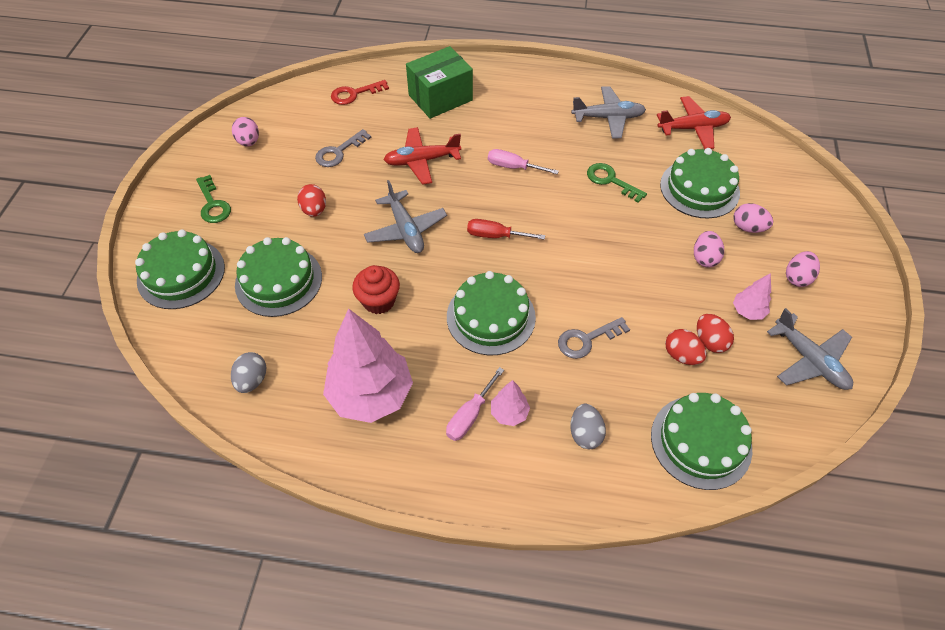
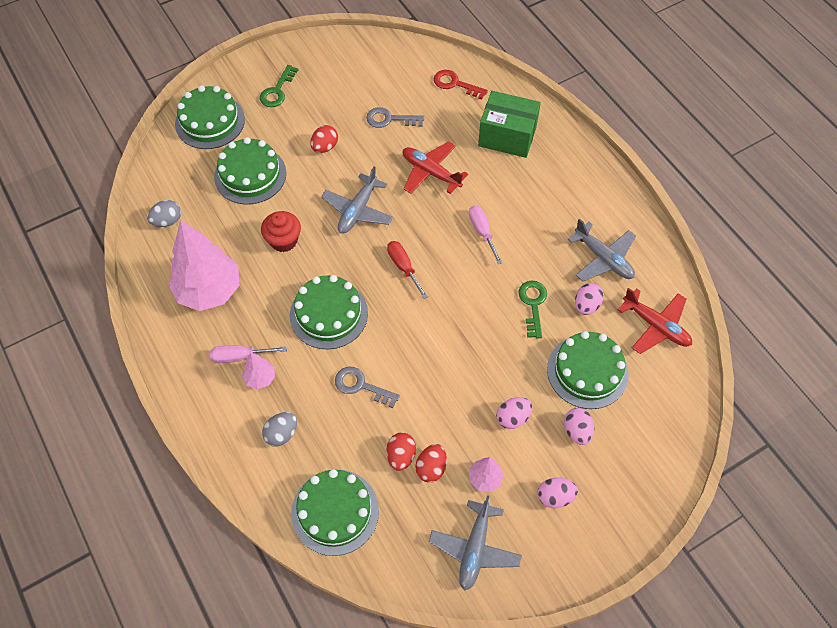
camera: 50 degrees right, 5 degrees up
pink egg [232,117,259,147] -> pink egg moved to [575,283,604,315]

